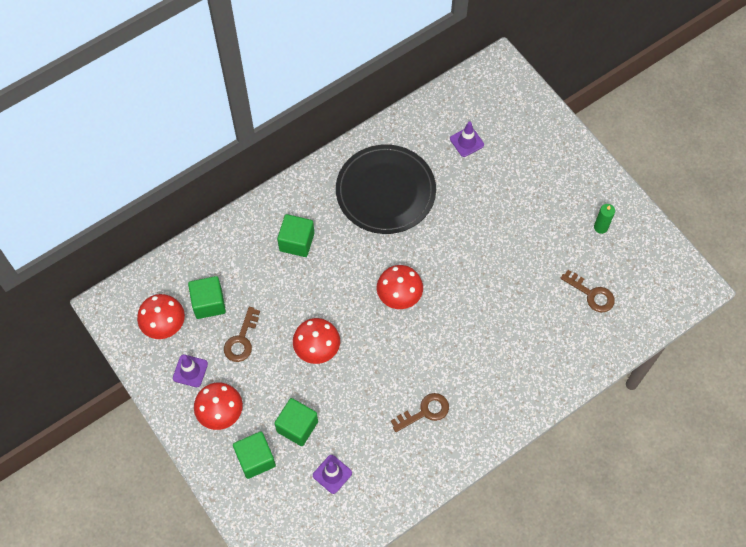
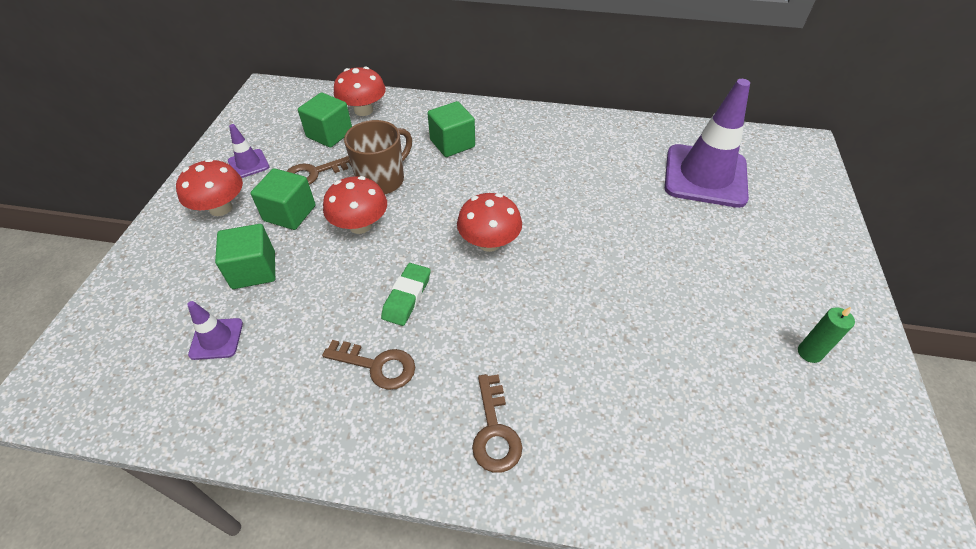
camera: 45 degrees right, 15 degrees down
red mushroom [137,294,185,339] -> red mushroom moved to [334,67,386,116]
green cube [233,432,276,479] -> green cube moved to [251,168,316,230]
black plate [336,144,436,234] -> none
purple traffic cone [450,122,484,157] -> purple traffic cone [665,79,750,208], size x2.21
brown key [560,270,615,312] -> brown key moved to [472,374,522,473]
none -> brown mug [344,120,412,194]
none -> green eraser [381,263,431,326]

